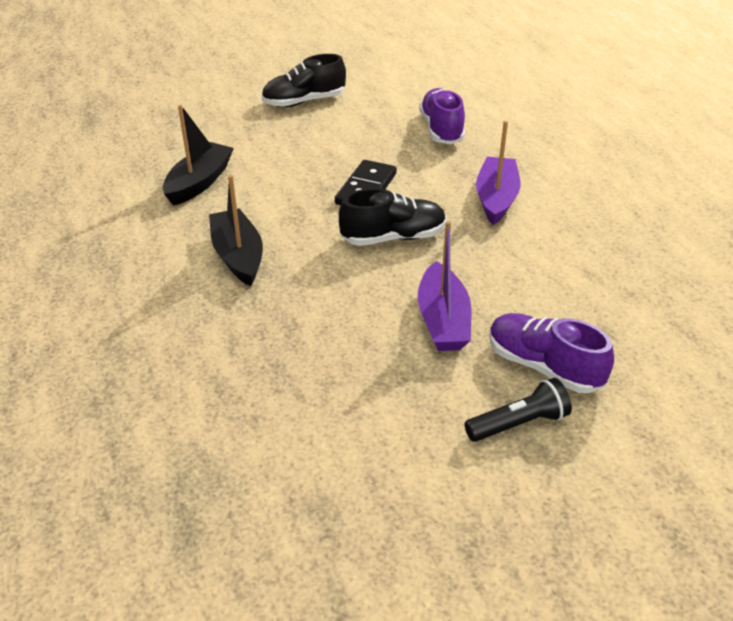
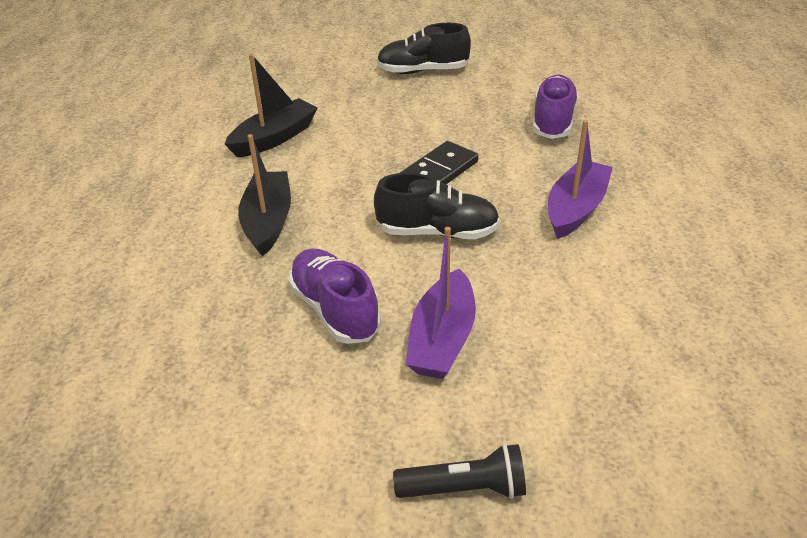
camera: 20 degrees right, 0 degrees up
purple shoe [489,313,614,393] -> purple shoe moved to [288,249,381,344]

